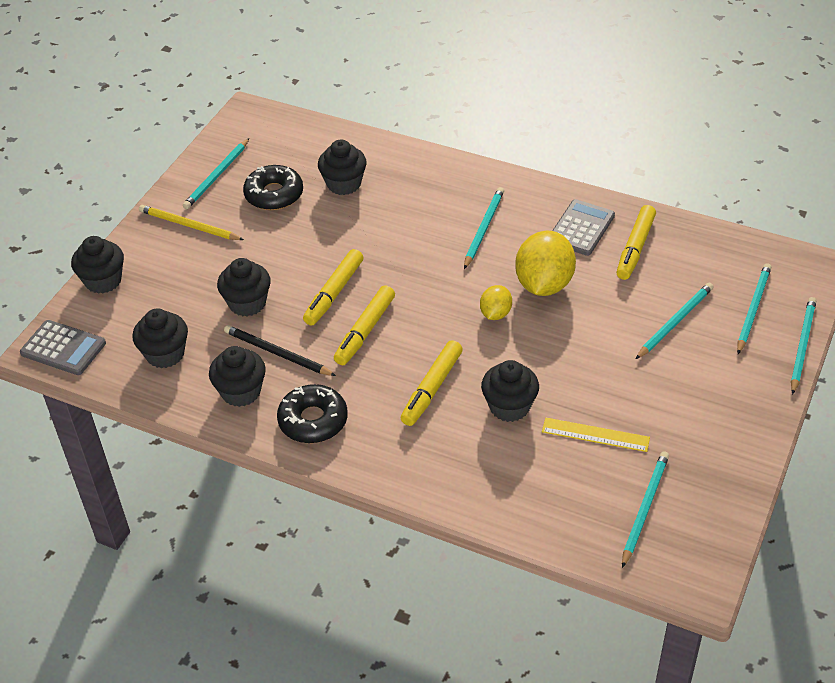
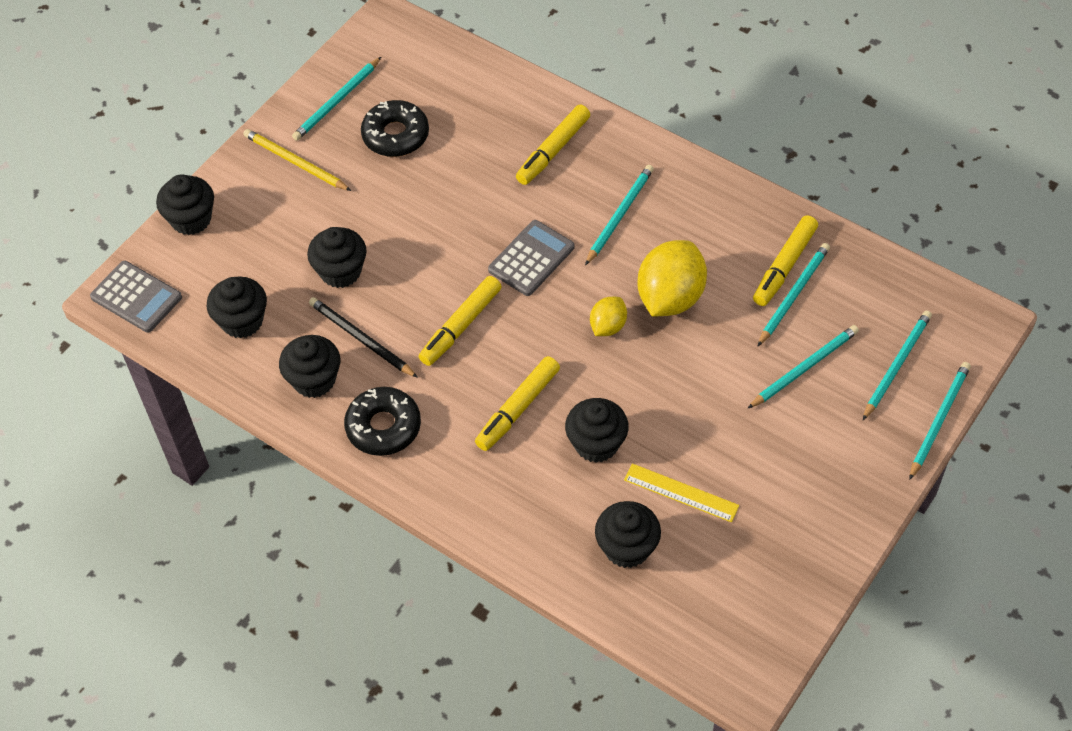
camera: 10 degrees right, 10 degrees up
yellow marker [303,249,364,326] -> yellow marker moved to [516,105,590,185]
black cupcake [318,140,367,195] -> black cupcake moved to [595,501,661,568]
grey calculator [552,199,615,256] -> grey calculator moved to [488,220,575,296]
turquoise pencil [622,451,669,568] -> turquoise pencil moved to [758,243,830,346]

